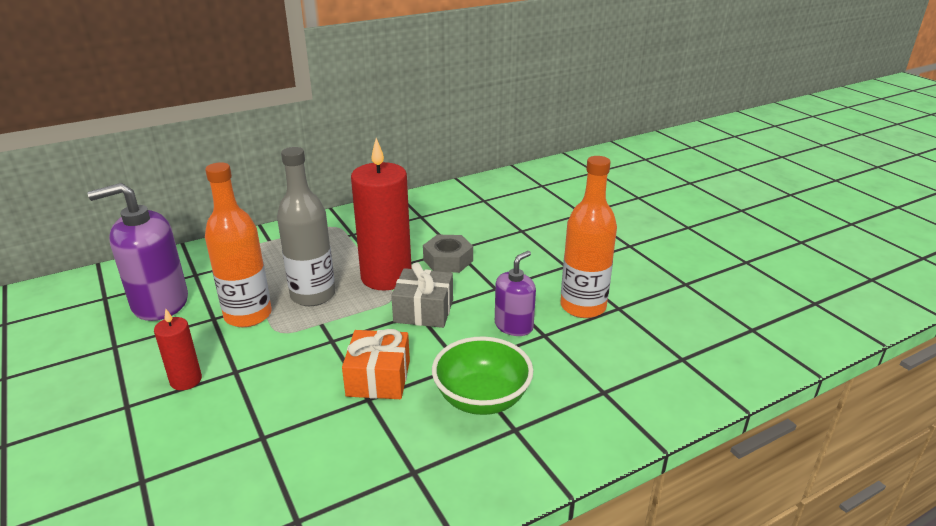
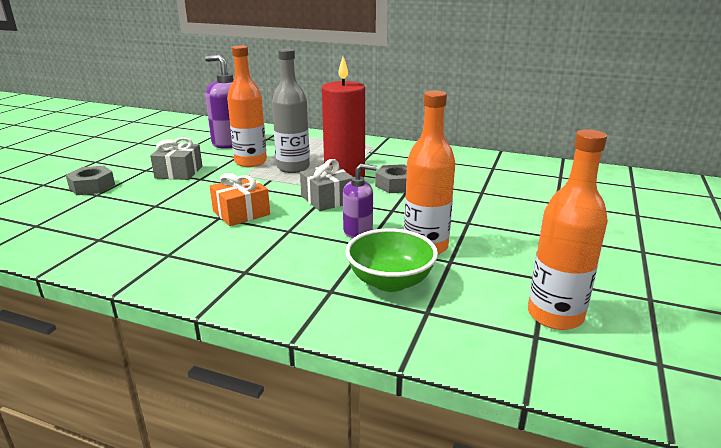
camera: 50 degrees right, 5 degrees down
red candle [154,309,202,390] -> grey gift [150,137,202,180]
green bowl [432,336,533,415] -> green bowl moved to [345,228,438,292]
none -> grey nut [66,166,115,195]
none -> orange bottle [528,129,608,330]

